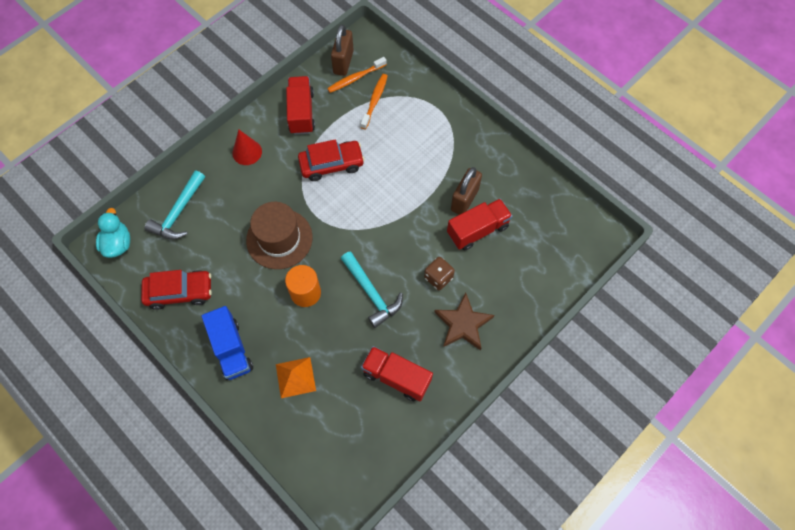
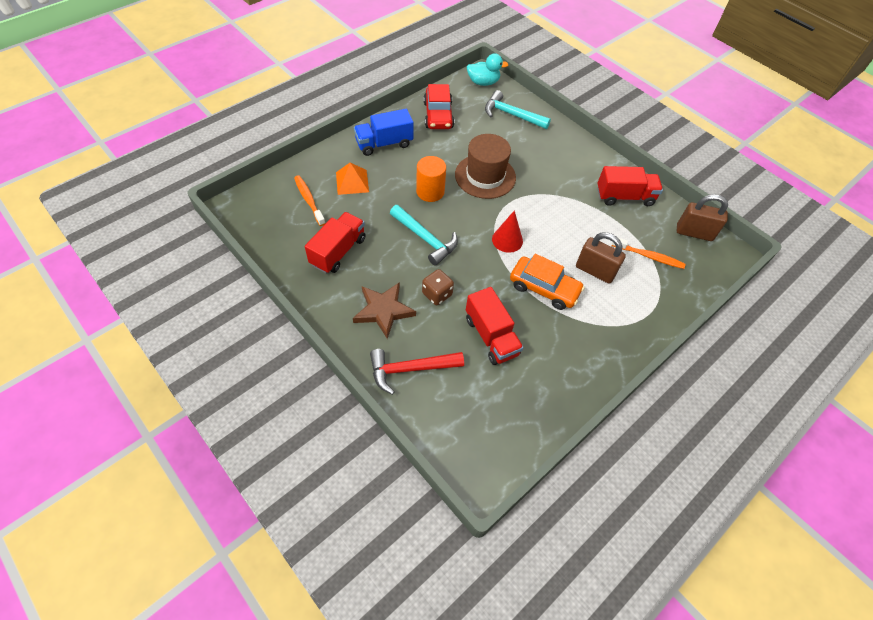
camera: 90 degrees right, 10 degrees down
red cone [232,130,262,165] -> red cone moved to [492,210,523,253]
red car [298,139,365,181] -> none
orange toothbrush [327,57,387,93] -> orange toothbrush moved to [294,175,326,226]
turquoise hammer [341,251,403,328] -> turquoise hammer turned 105 degrees counterclockwise [390,205,458,266]
brown padlock [451,167,482,215] -> brown padlock moved to [576,232,626,284]
none -> red hammer [370,349,464,395]
none -> orange car [510,254,585,310]

